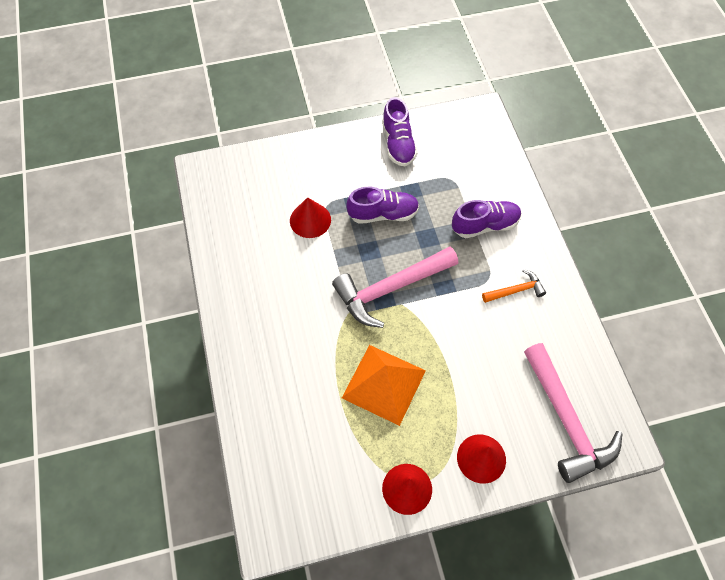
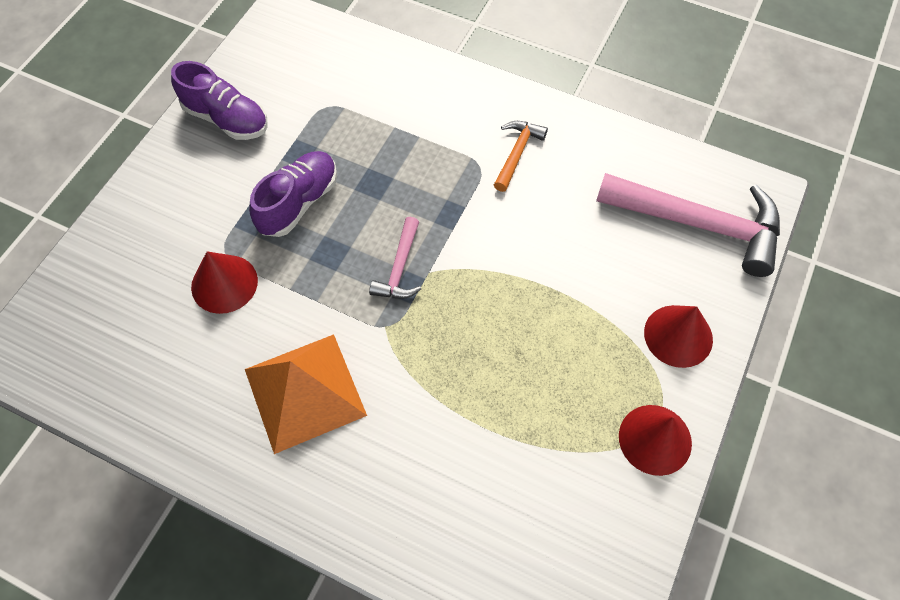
camera: 50 degrees left, 0 degrees up
pink hammer [332,247,458,328] -> pink hammer [369,217,421,299], size x0.49
orange pyramid [342,345,426,426] -> orange pyramid moved to [245,334,367,454]
purple shoe [452,200,521,238] -> none

